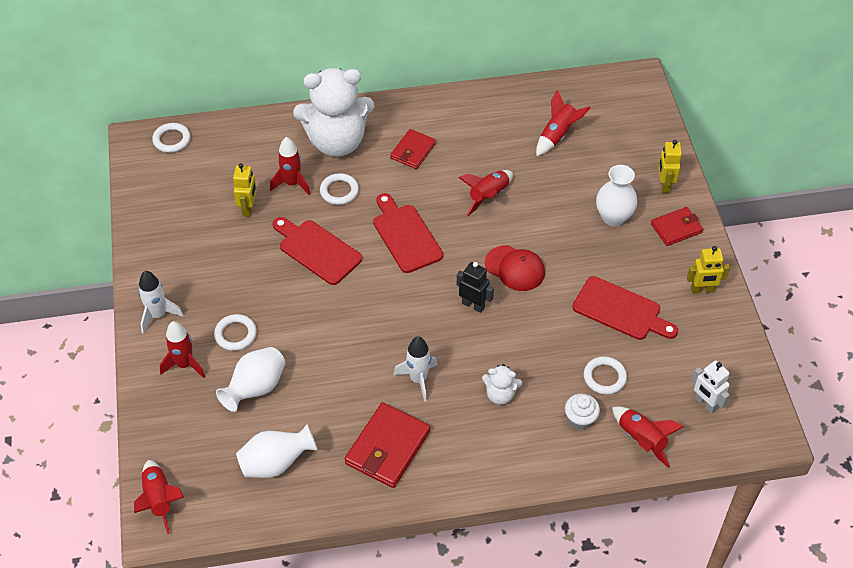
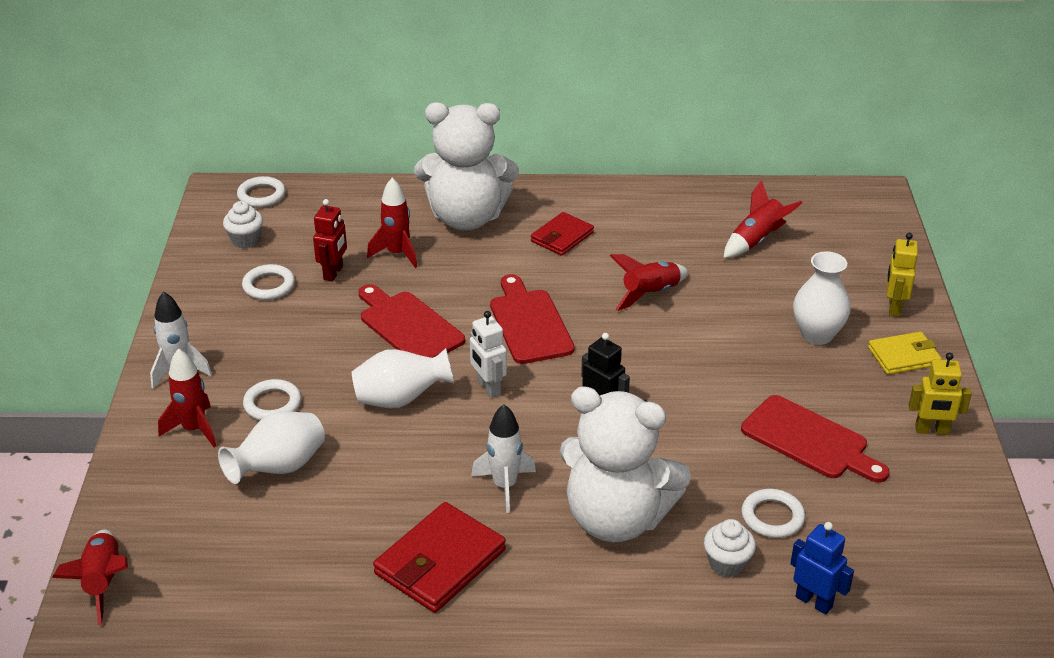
camera: 10 degrees right, 15 degrees down
yellow robot [233,163,257,217] -> red robot [313,199,347,282]
white vase [236,424,318,478] -> white vase moved to [352,348,454,409]
white ring [320,173,359,205] -> white ring moved to [242,264,295,300]
white teddy bear [482,364,522,405] -> white teddy bear [560,386,691,543], size x2.30
red cap [485,245,545,291] -> none
red rocket [612,406,684,467] -> blue robot [790,522,854,615]
red wallet [651,207,703,246] -> yellow wallet [868,331,942,375]
white robot [692,360,730,413] -> white robot moved to [470,311,507,398]
none -> white cupcake [223,201,263,248]

